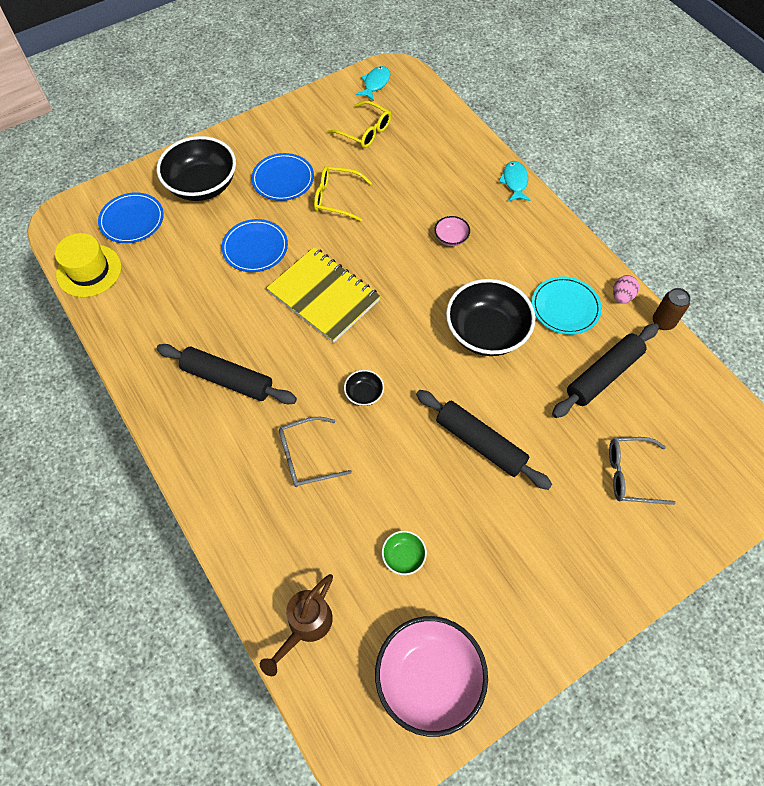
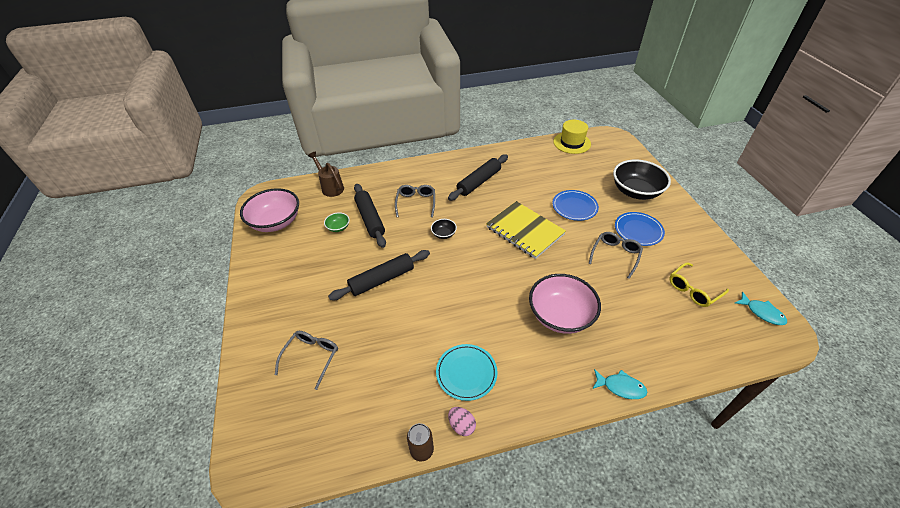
camera: 110 degrees right, 15 degrees down
blue plate [98,192,164,243] -> none
yellow notebook [267,247,381,343] -> yellow notebook turned 75 degrees clockwise [486,201,566,259]
yellow glasses [314,166,372,221] -> grey glasses [589,232,643,279]
pink bowl [434,216,470,246] -> pink bowl [529,274,601,334], size x2.26
black bowl [446,279,536,356] -> none
black rolling pin [552,323,659,418] -> black rolling pin moved to [354,184,386,248]

